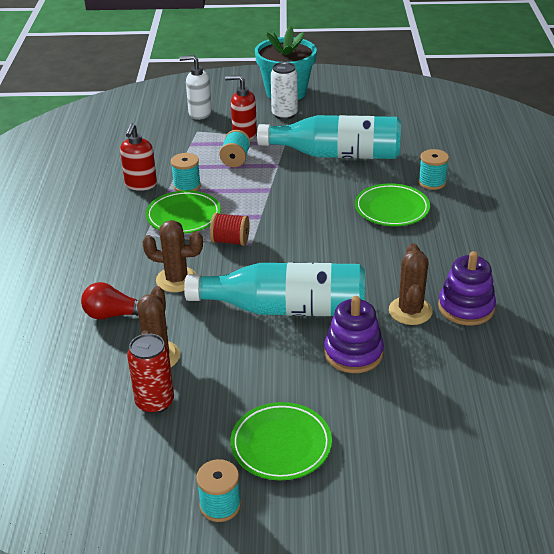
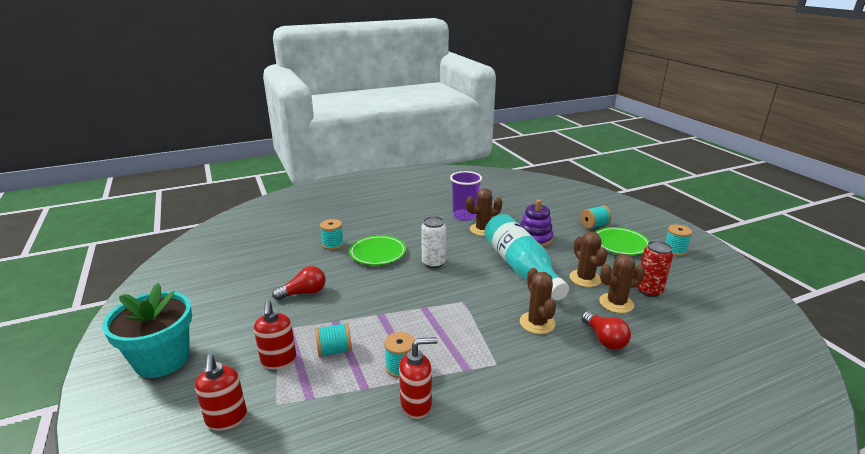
camera: 115 degrees left, 10 degrees down
green plate [146,190,221,234] -> none
white soap dispenser [179,55,212,120] -> red soap dispenser [195,354,247,431]
red spool [210,213,249,246] -> none
turquoise bottle [257,115,401,159] -> red light bulb [272,266,326,300]
white can [271,62,298,120] -> white can moved to [421,216,446,268]
purple stacking toy [438,251,496,325] -> purple cup [450,171,482,221]
none -> brown cactus [570,232,608,287]
none -> turquoise spool [581,205,612,229]

